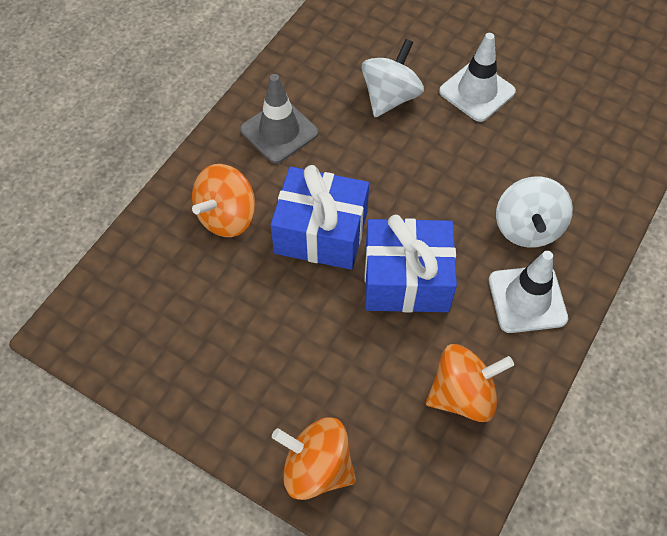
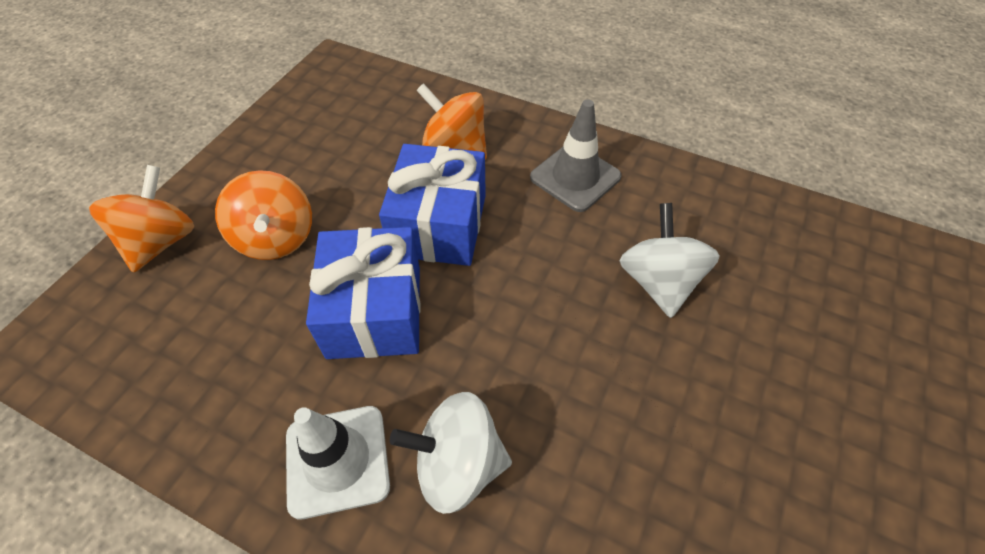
camera: 85 degrees right, 5 degrees down
white spinning top [362,39,424,117] -> white spinning top turned 120 degrees counterclockwise [620,203,720,318]
orange spinning top [426,344,514,422] -> orange spinning top moved to [215,170,312,260]
white traffic cone [439,33,516,122] -> none

